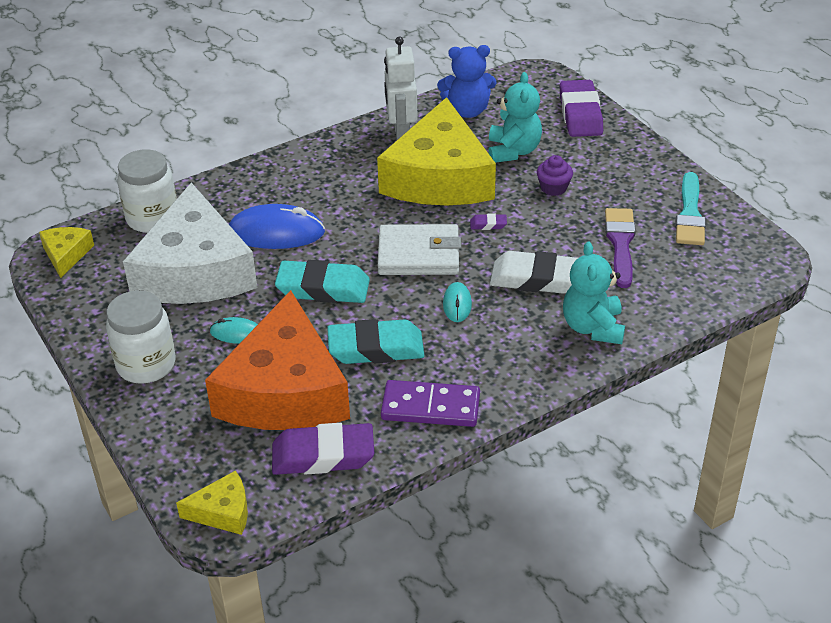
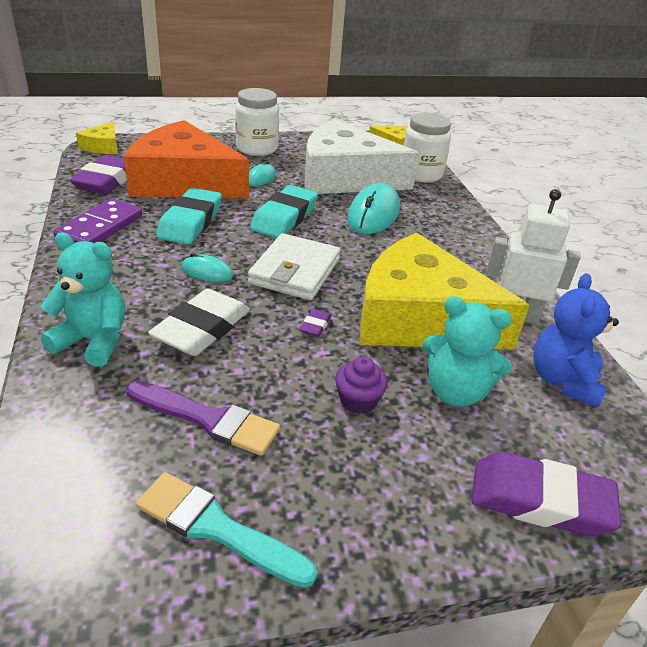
camera: 105 degrees right, 5 degrees down
blue mouse [229,204,325,249] -> turquoise mouse [347,183,400,234]

